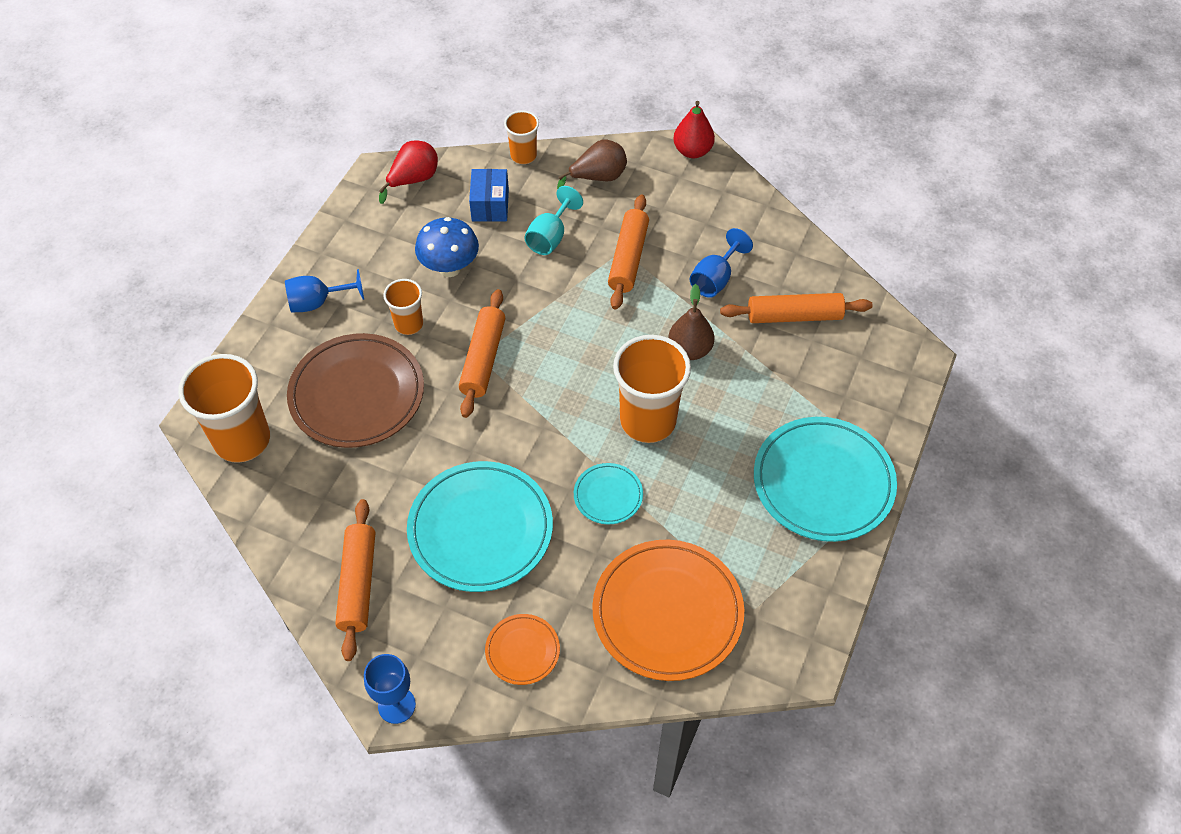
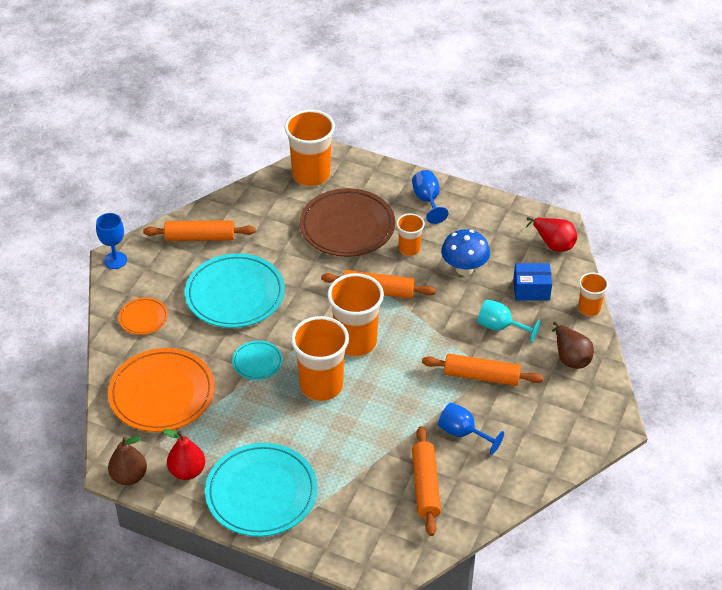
camera: 90 degrees right, 10 degrees down
brown pear [668,284,714,360] -> brown pear moved to [108,436,147,485]
red pear [673,101,715,158] -> red pear moved to [163,429,205,480]
none -> orange cup [328,273,384,357]

